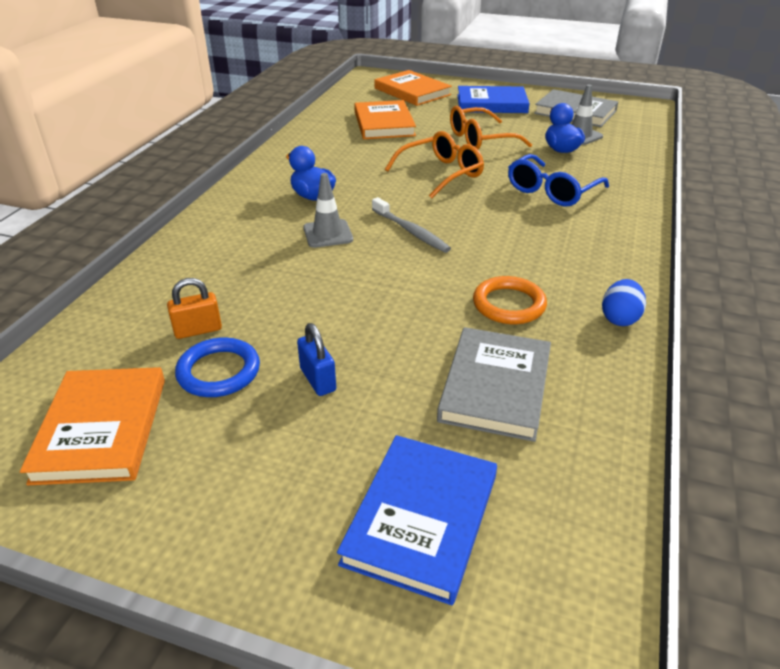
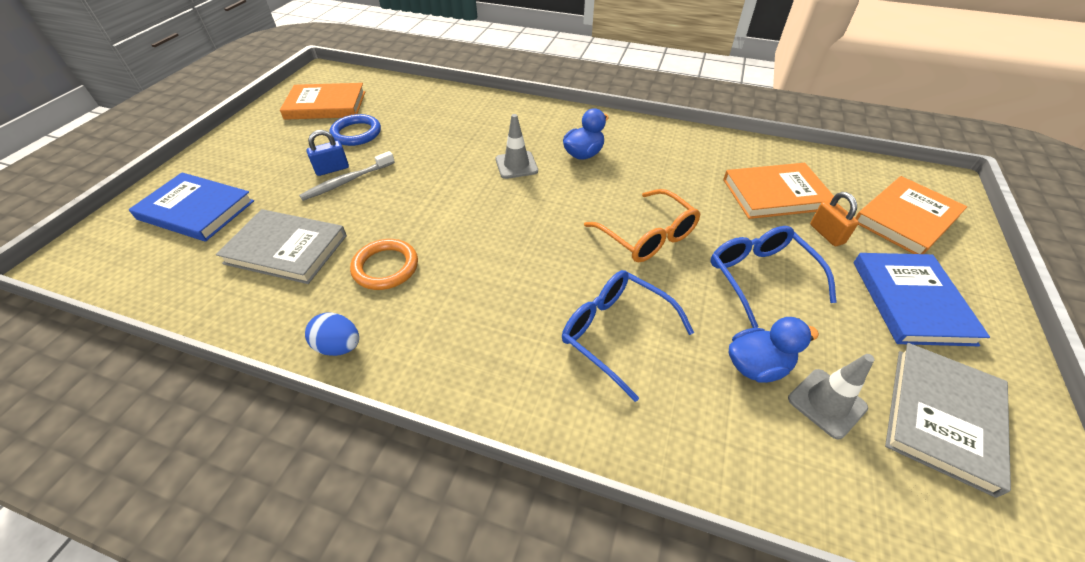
camera: 90 degrees right, 10 degrees up
orange padlock [167,278,222,339] -> orange padlock moved to [810,192,859,246]
grey toothbrush [372,197,451,253] -> grey toothbrush moved to [299,151,395,201]
orange glasses [450,106,532,149] -> blue glasses [710,226,837,328]

